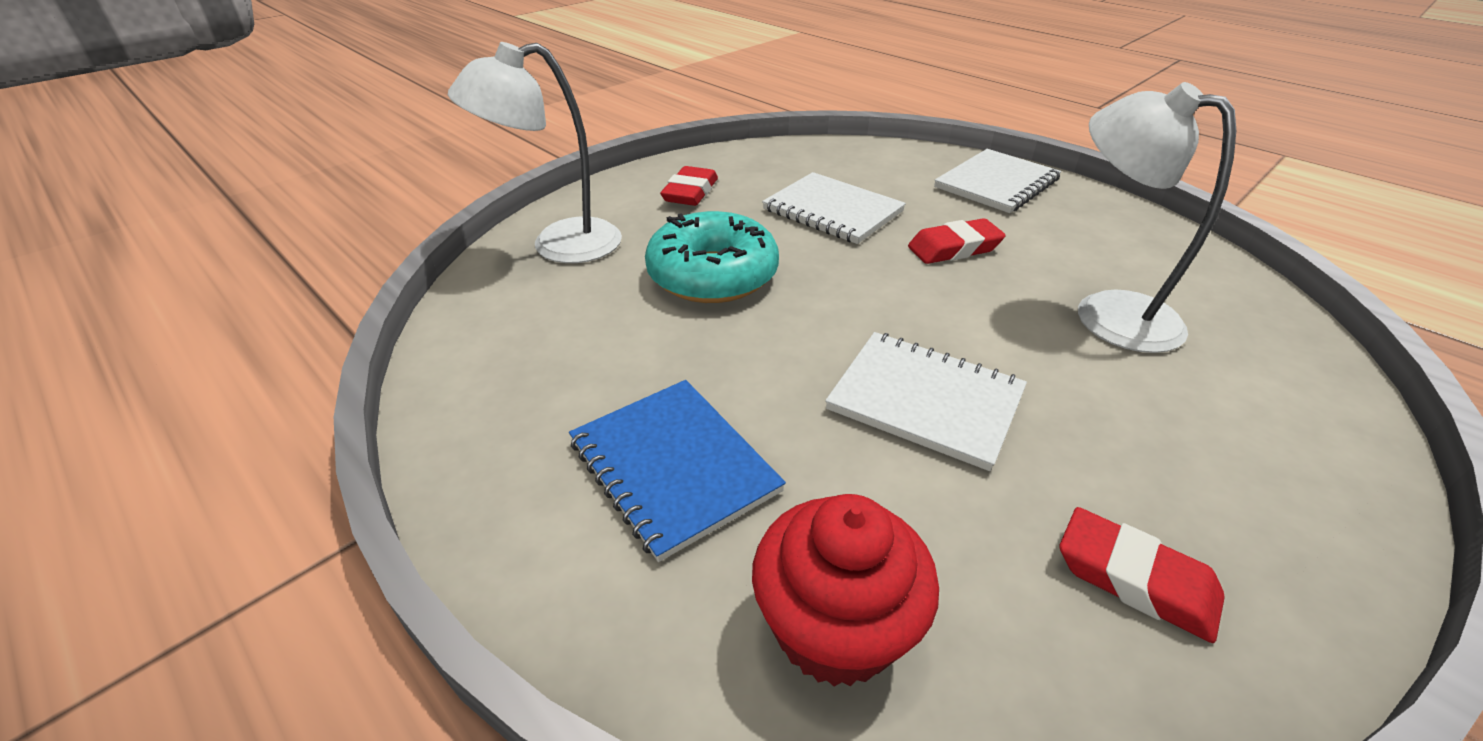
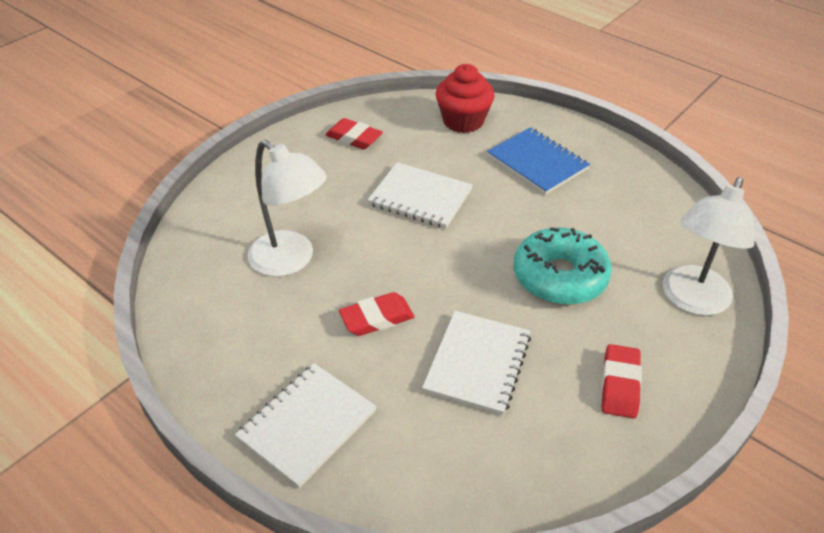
camera: 175 degrees right, 5 degrees up
white lamp [448,42,622,263] -> white lamp turned 150 degrees clockwise [663,177,755,316]
white notebook [762,172,906,244] -> white notebook turned 75 degrees clockwise [422,311,531,415]

